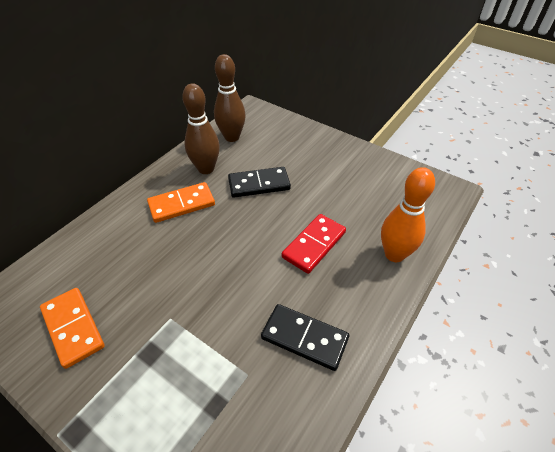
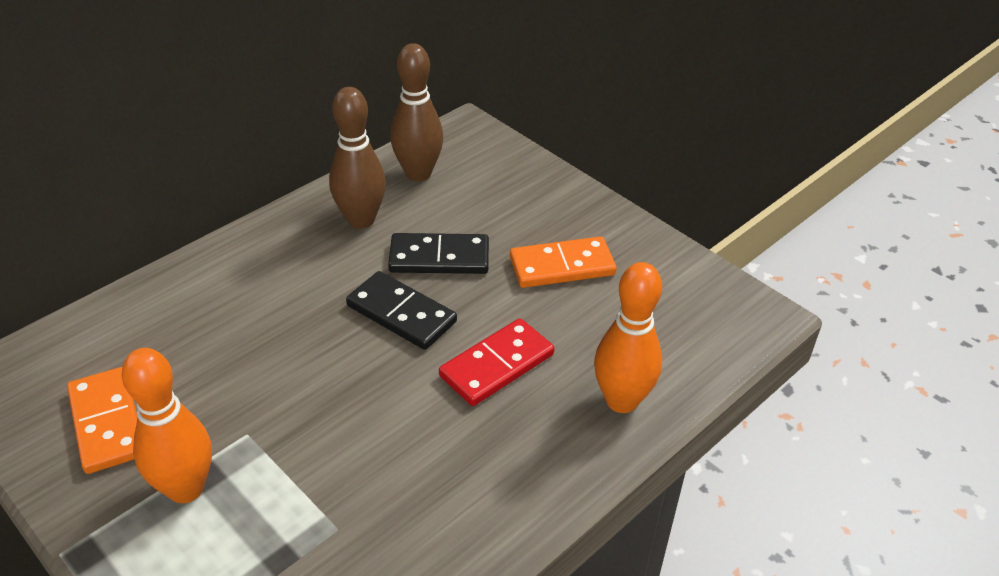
camera: 10 degrees right, 5 degrees down
orange domino [147,182,215,223] -> orange domino moved to [510,236,617,288]
black domino [261,304,349,371] -> black domino moved to [346,271,457,350]
none -> orange bowling pin [122,348,212,503]

